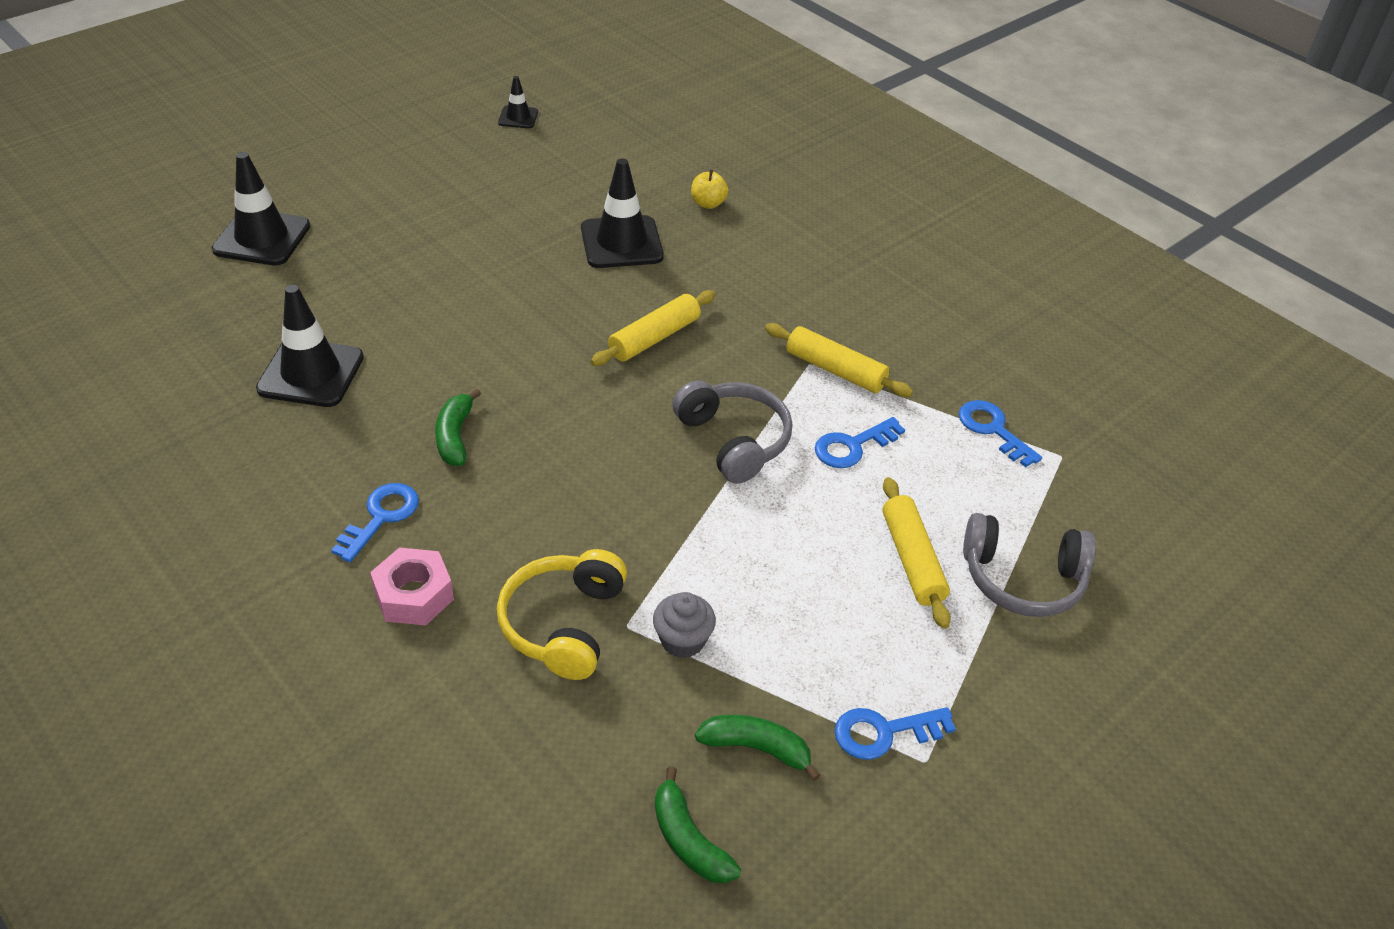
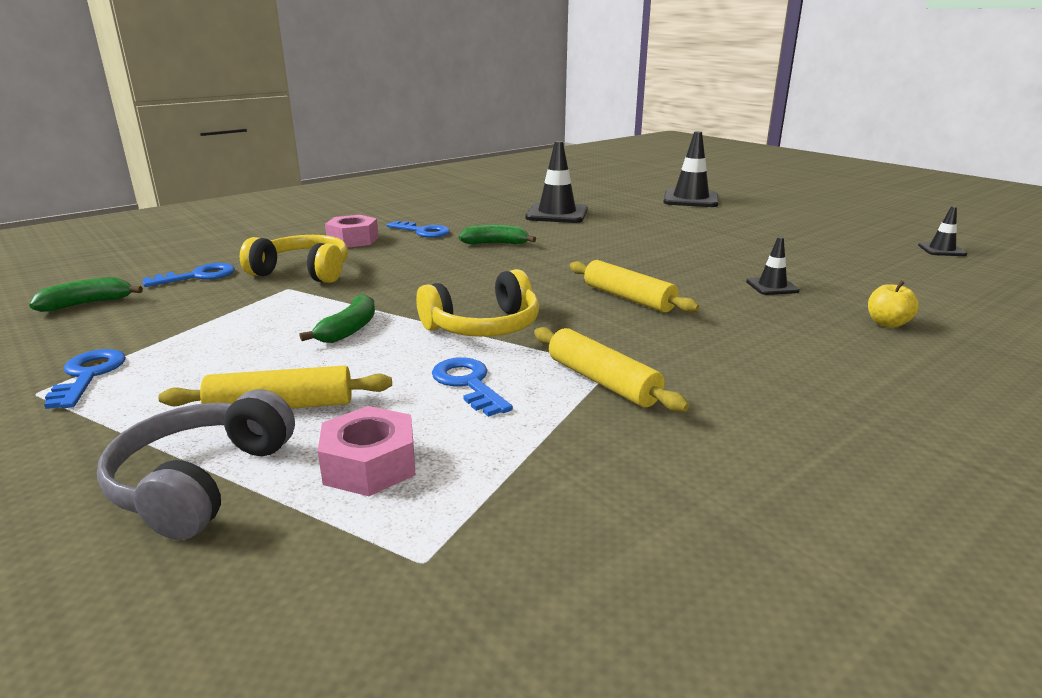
camera: 95 degrees right, 20 degrees down
black traffic cone [581,158,664,268] -> black traffic cone [746,237,800,295], size x0.53
grey cupcake [653,592,716,658] -> none
grey headphones [672,380,792,484] -> yellow headphones [416,269,539,337]
green banana [695,715,820,781] -> green banana moved to [300,294,375,343]
yellow rolling pin [765,323,913,397] -> yellow rolling pin turned 75 degrees counterclockwise [534,327,689,412]
blue key [959,400,1042,467] -> blue key moved to [142,263,235,287]
none -> pink nut [318,406,415,496]

